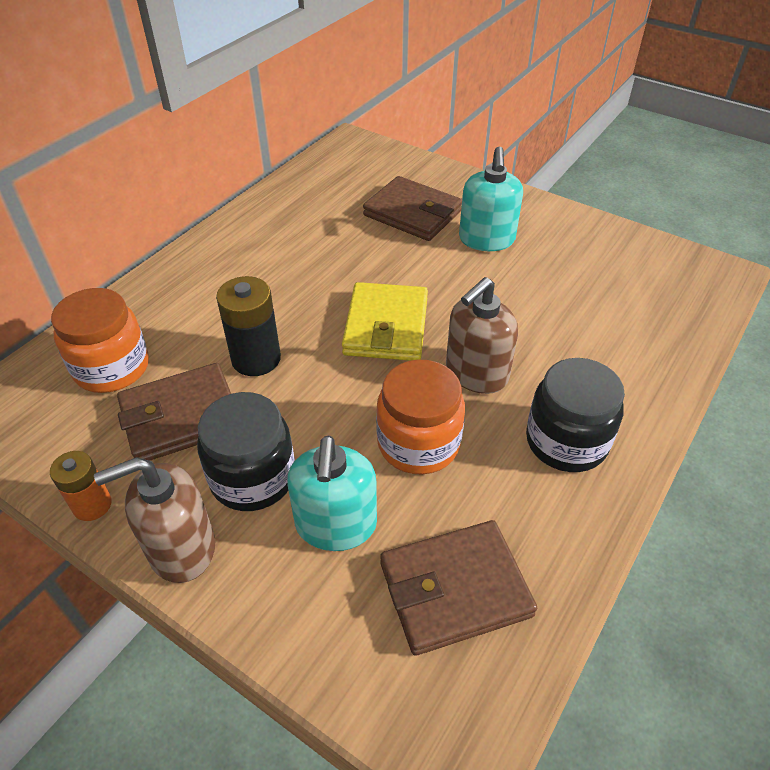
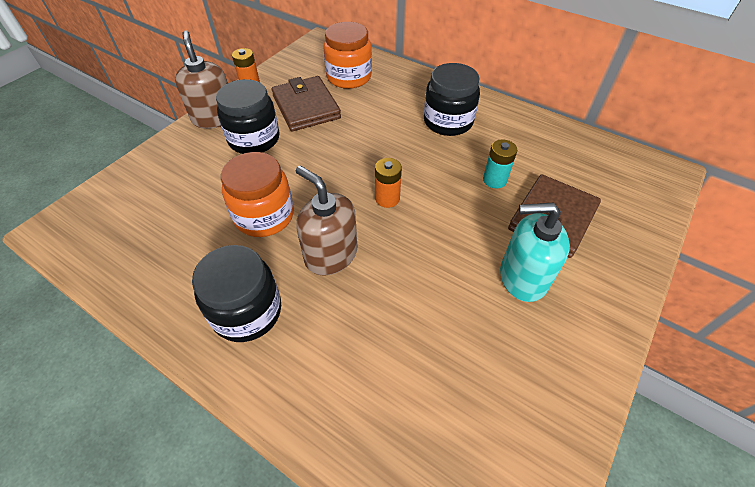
camera: 90 degrees right, 5 degrees up
black battery [216,276,281,376] -> none
turquoise soap dispenser [287,435,377,551] -> none
yellow wallet [342,282,428,361] -> orange battery [375,158,402,208]
brown wallet [380,520,537,656] -> none
none -> black jar [424,63,480,136]
none -> turquoise battery [483,139,517,188]

